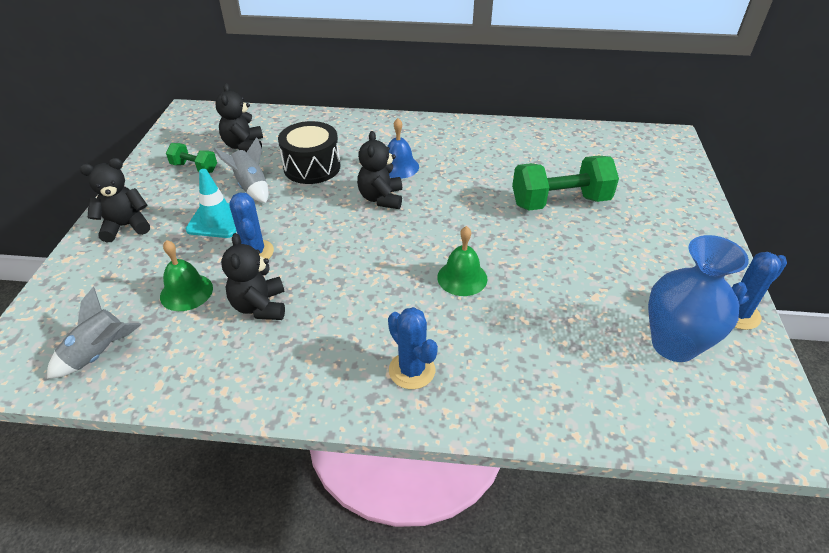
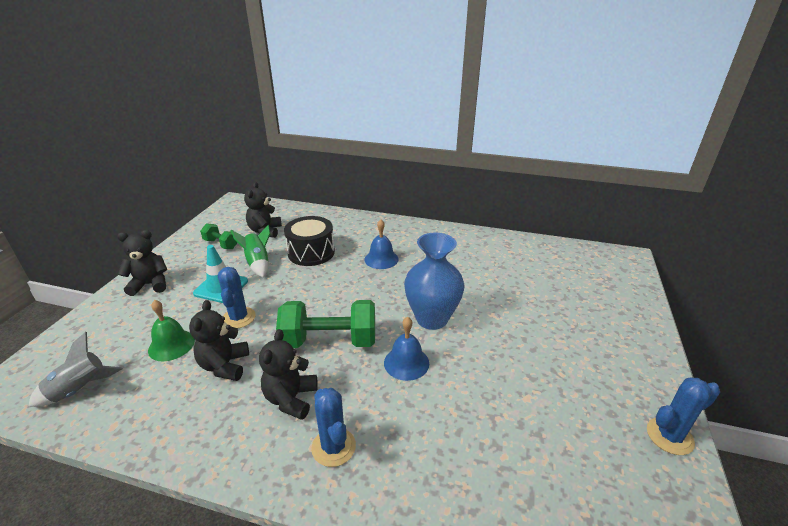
camera: 10 degrees right, 10 degrees down
grey rocket [214,137,268,203] -> green rocket [231,225,270,278]
black teddy bear [357,131,402,209] -> black teddy bear moved to [259,329,318,420]
green bell [437,226,487,296] -> blue bell [384,317,429,381]
green dumbbell [512,155,619,210] -> green dumbbell moved to [276,300,375,348]
blue vase [648,235,749,362] -> blue vase moved to [404,233,464,330]

